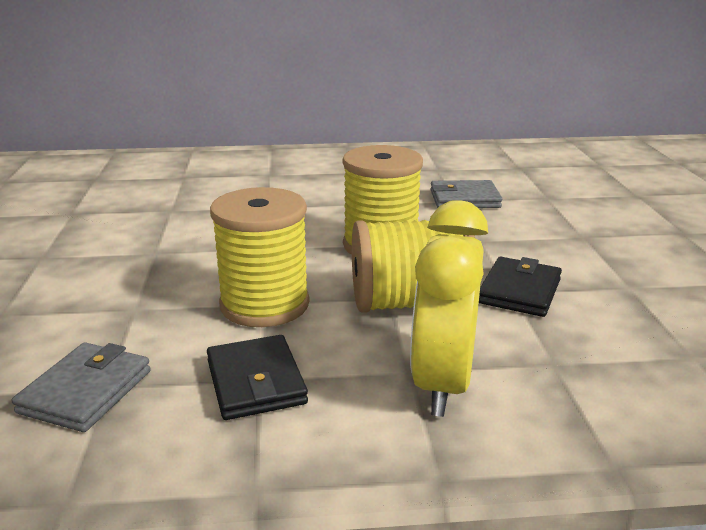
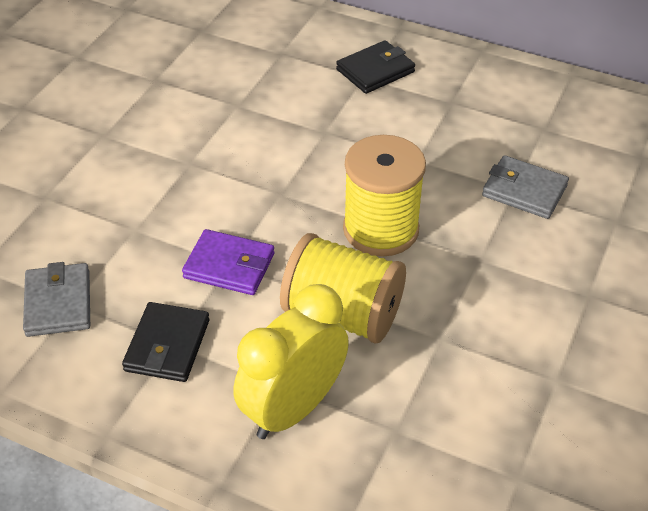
camera: 30 degrees right, 20 degrees up
grey wallet [12,342,151,432] -> grey wallet turned 60 degrees counterclockwise [23,262,90,337]
yellow spool [210,187,310,327] -> purple wallet [182,229,274,295]
black wallet [479,257,562,317] -> black wallet moved to [336,40,415,94]

